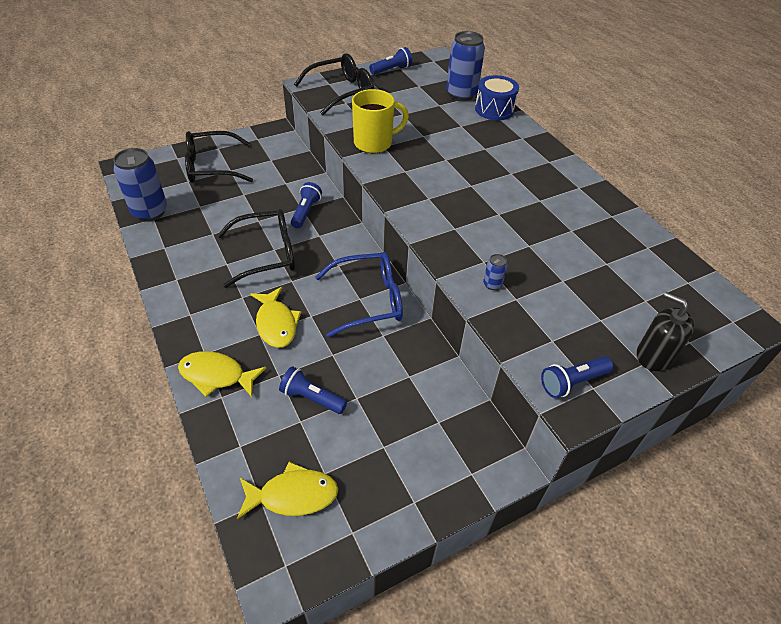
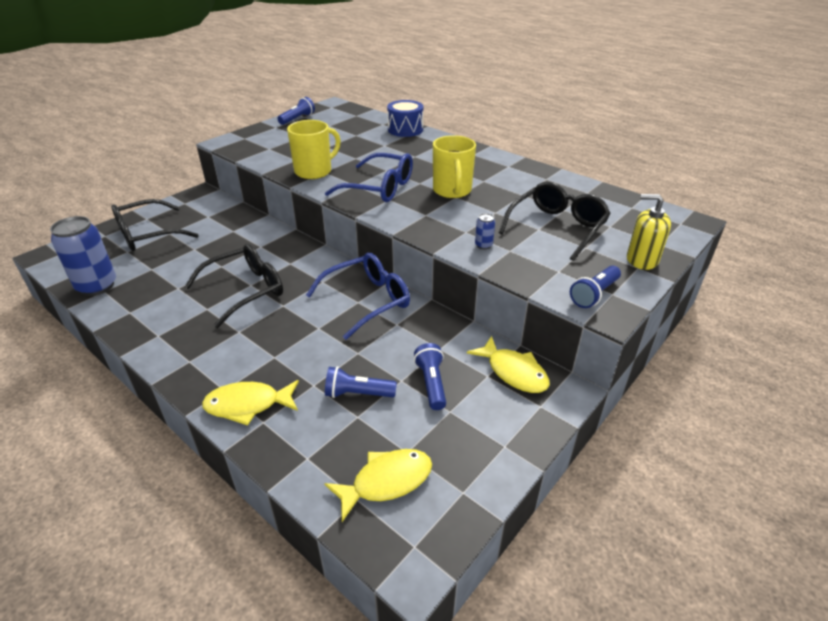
camera: 20 degrees left, 10 degrees down
yellow fish [250,287,301,348] -> yellow fish moved to [467,336,550,393]
blue flashlight [291,182,322,228] -> blue flashlight moved to [414,343,446,410]
black glasses [294,53,374,115] -> black glasses moved to [499,182,611,261]
blue can [446,31,485,101] -> none
black soap dispenser [637,292,694,371] -> yellow soap dispenser [627,194,671,270]
none -> blue glasses [325,153,413,202]
none -> yellow mug [433,135,476,198]

